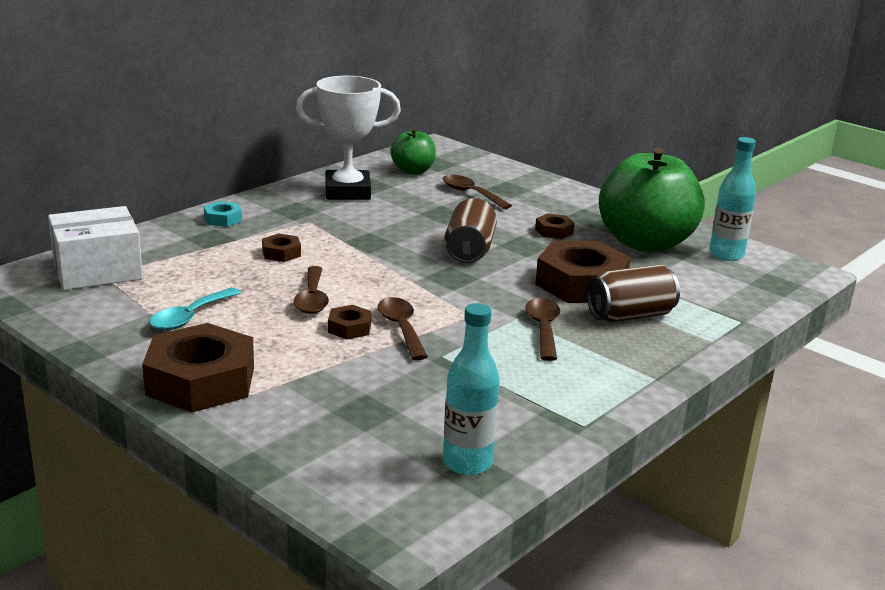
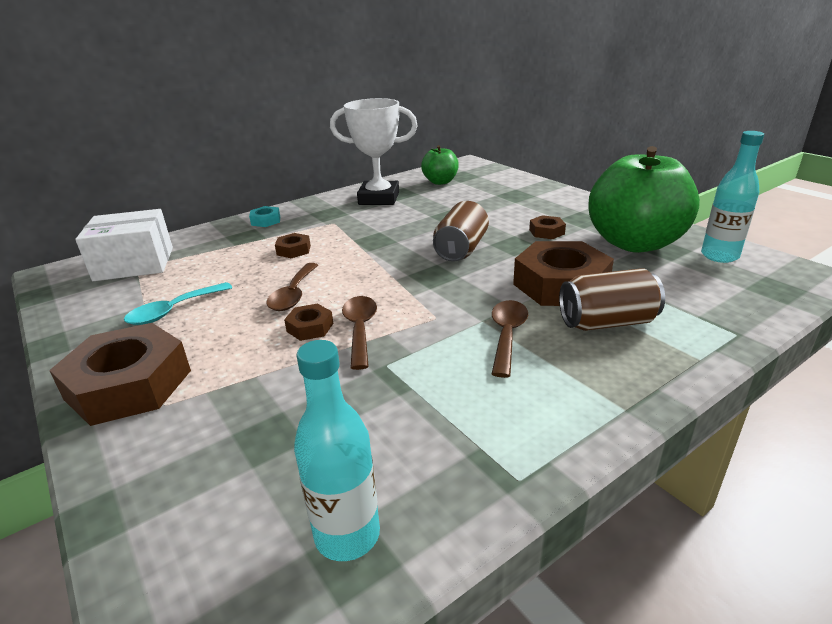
camera: 15 degrees right, 5 degrees up
brown spoon [442,175,512,209] -> none

